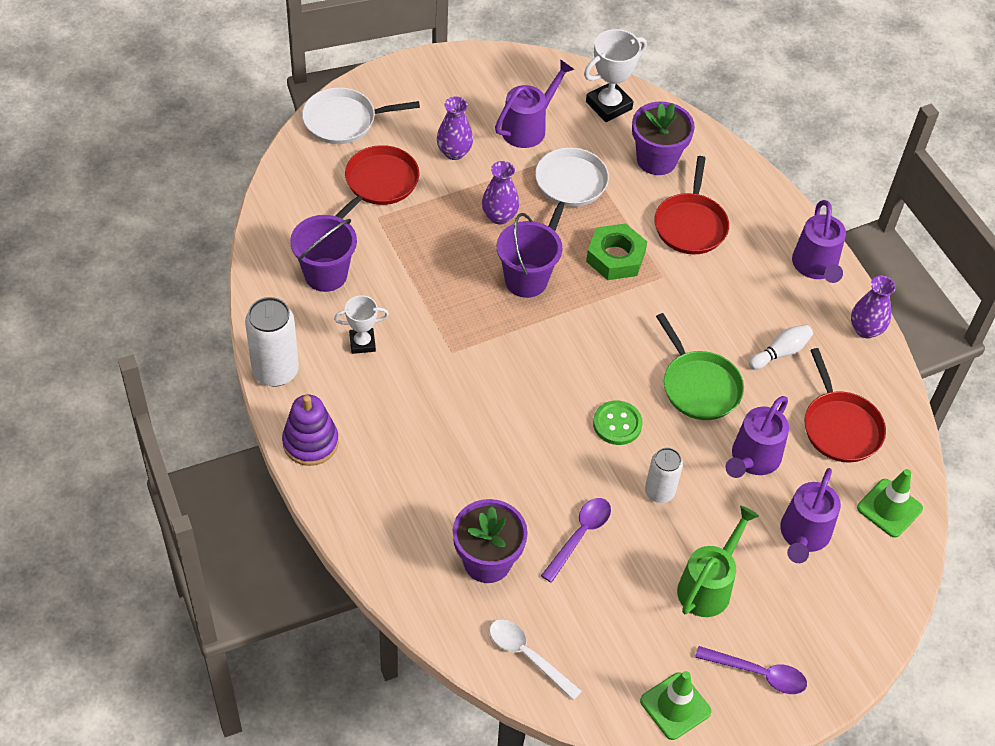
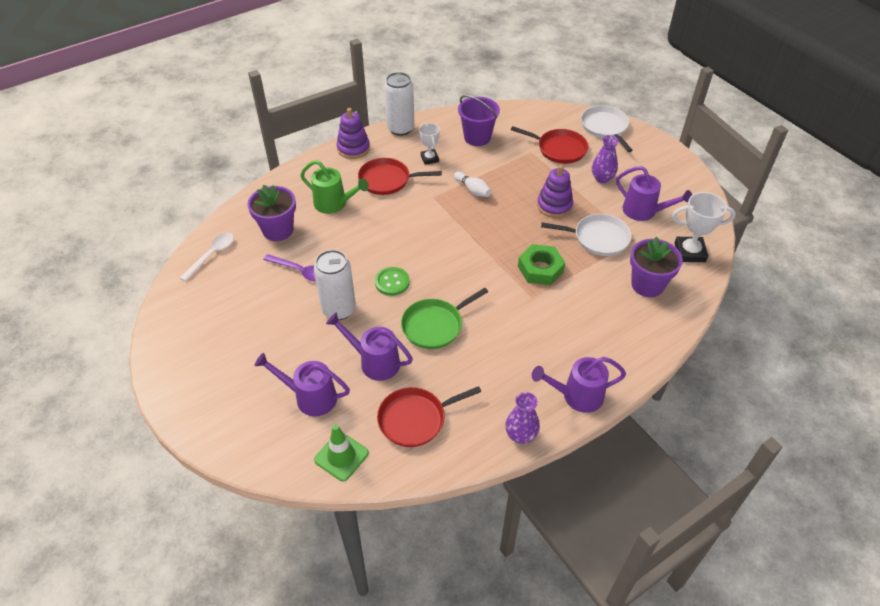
camera: 85 degrees right, 5 degrees down
purple vase [482,161,519,225] -> purple stacking toy [537,165,573,218]
purple bucket [497,213,562,298] -> none
white trophy [584,29,647,122] -> white trophy turned 45 degrees counterclockwise [672,192,736,262]
green traffic cone [640,671,712,740] -> none
white can [645,448,683,503] -> white can [314,250,356,320], size x1.57
red pan [654,156,729,254] -> red pan moved to [358,158,442,195]
green watering can [677,506,759,617] -> green watering can moved to [300,160,369,214]
purple spoon [695,646,807,694] -> none
white bowling pin [749,324,813,370] -> white bowling pin moved to [454,171,491,197]

